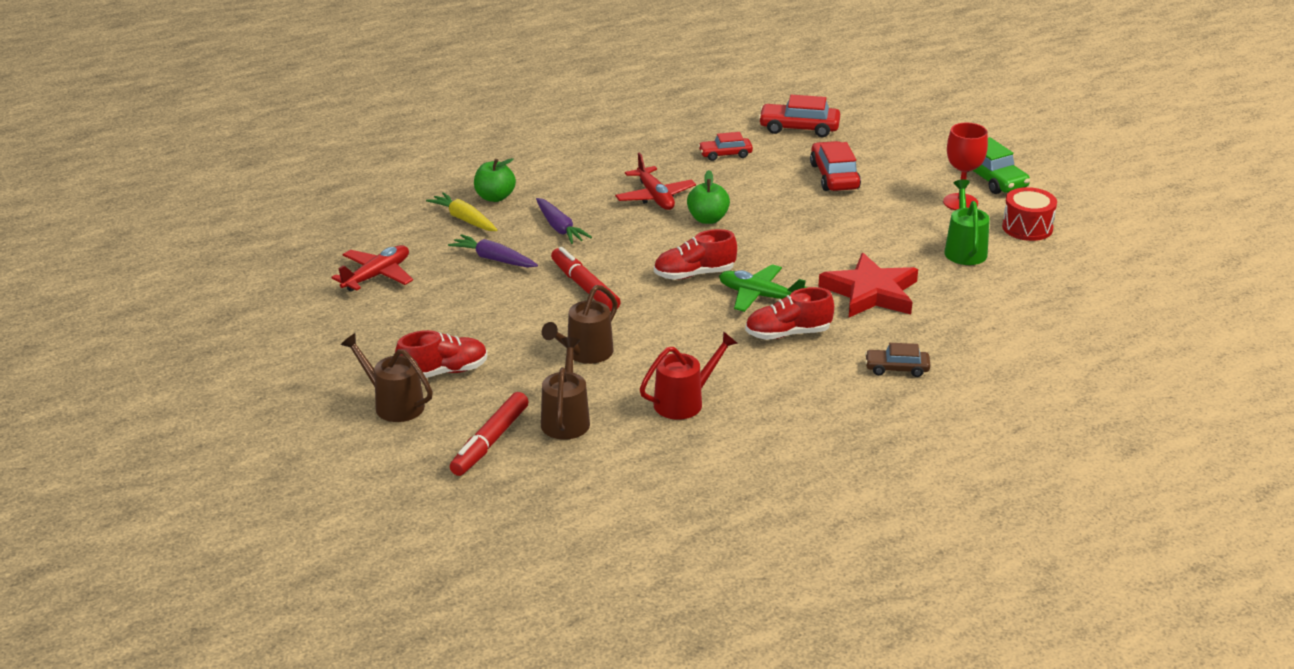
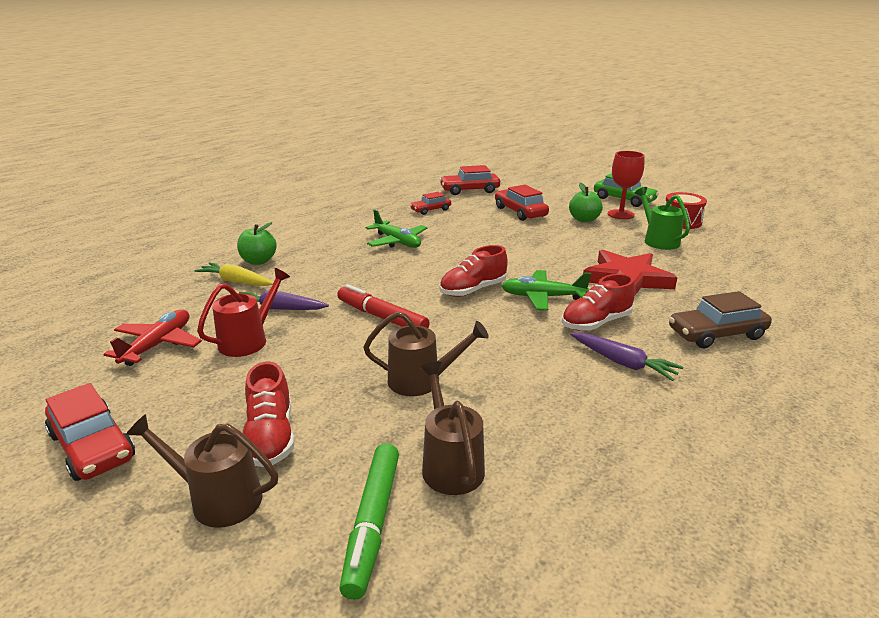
camera: 20 degrees left, 5 degrees down
red shoe [395,330,487,378] -> red shoe turned 120 degrees clockwise [242,362,295,467]
red marker [450,392,529,476] -> green marker [339,443,399,600]
purple carrot [536,198,592,244] -> purple carrot moved to [571,333,683,381]
brown watering can [542,285,618,364] -> brown watering can turned 105 degrees counterclockwise [363,311,489,396]
red plane [615,153,696,210] -> green plane [365,210,427,248]
red watering can [640,331,738,420] -> red watering can moved to [197,268,290,357]
green apple [687,170,730,224] -> green apple moved to [569,182,603,222]
brown car [865,343,930,377] -> brown car [669,291,772,348], size x1.56
none -> red car [45,383,135,481]

